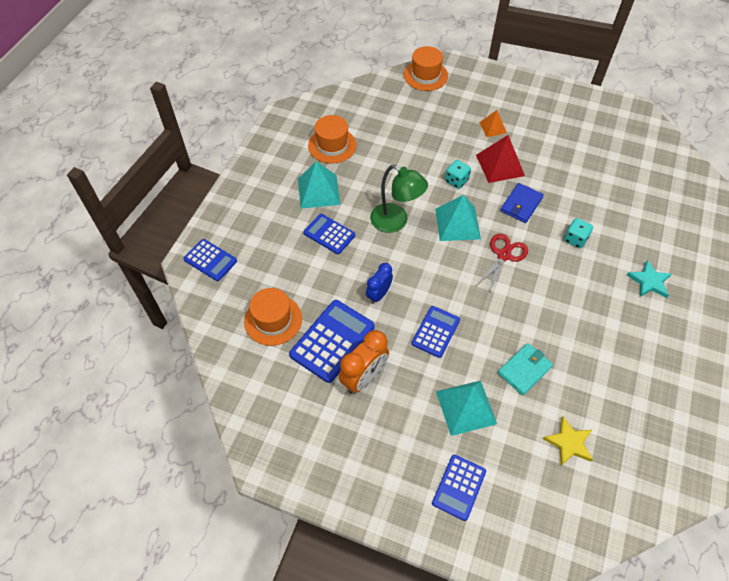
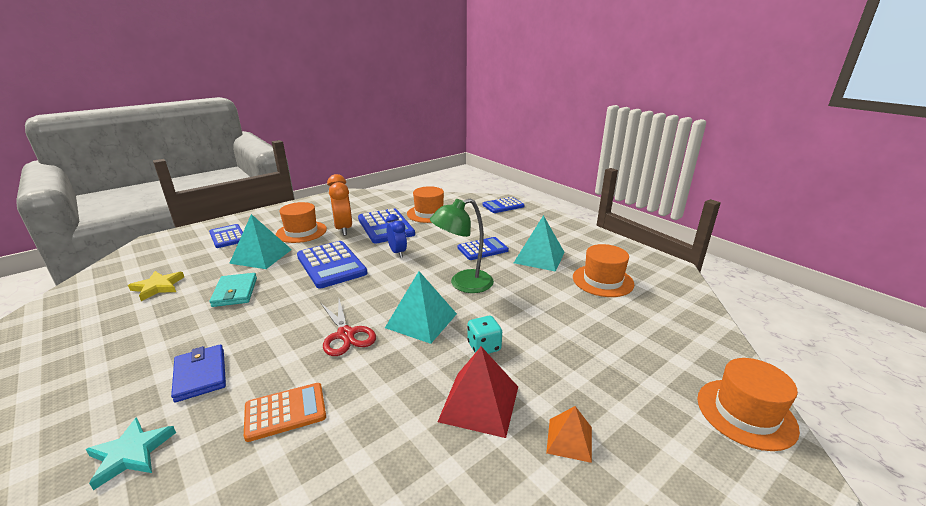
camera: 120 degrees right, 30 degrees down
blue calculator [411,306,460,358] -> blue calculator [297,241,368,289], size x1.57
blue wallet [500,183,544,223] -> blue wallet moved to [171,344,226,402]
turquoise dice [564,218,593,248] -> orange calculator [244,383,326,442]
none -> orange hat [276,202,327,243]

